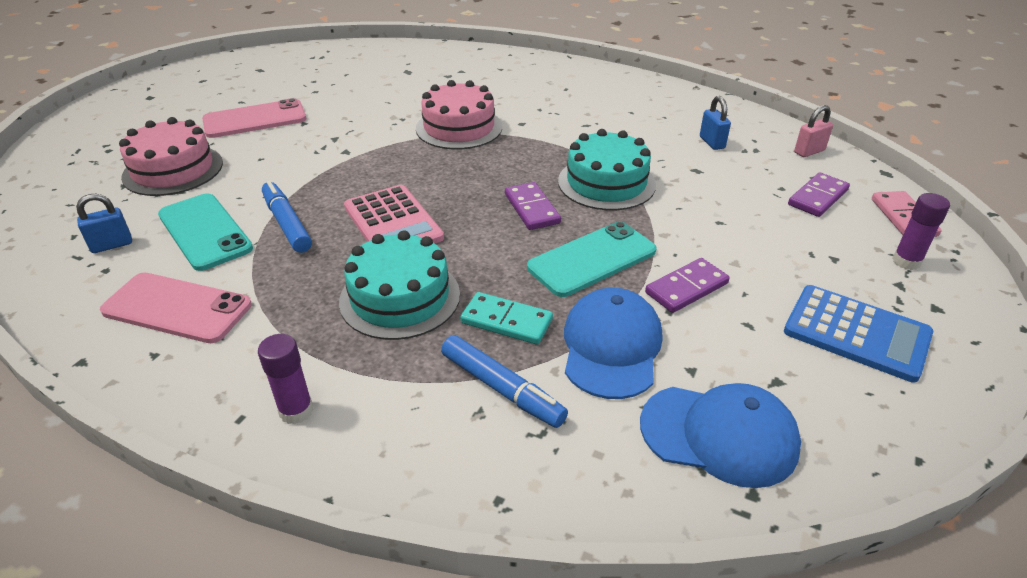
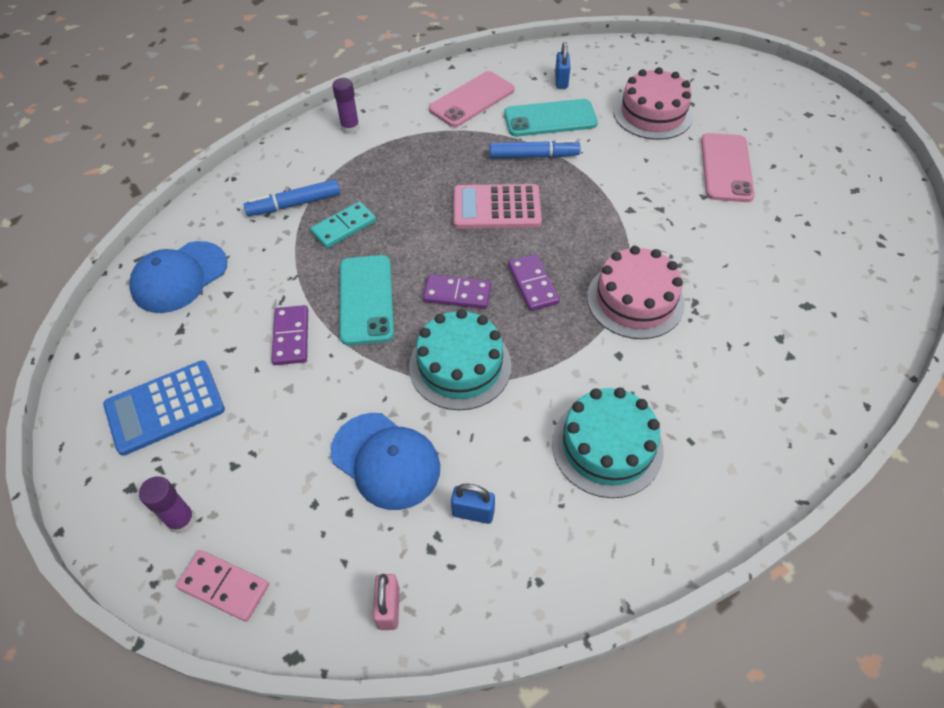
camera: 120 degrees right, 15 degrees up
turquoise cake [339,230,460,340] -> turquoise cake moved to [552,388,663,498]
blue cap [564,288,662,399] -> blue cap moved to [331,413,440,510]
purple domino [788,173,850,217] -> purple domino moved to [508,254,560,311]

